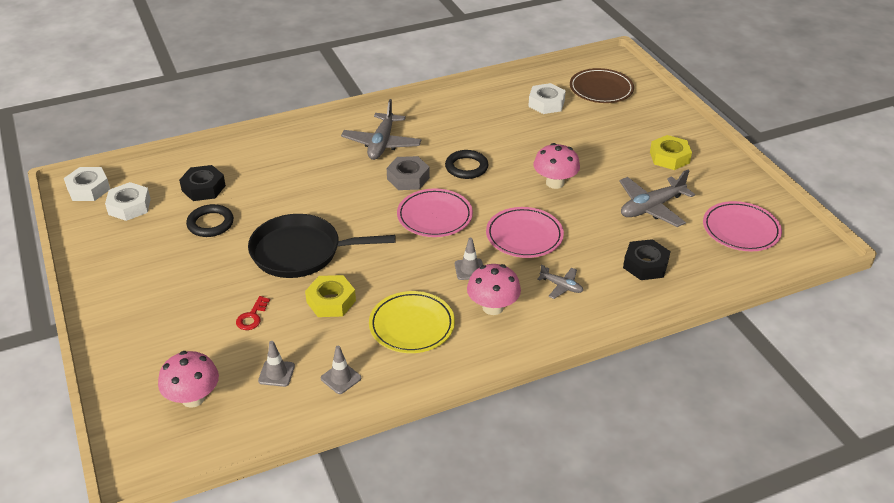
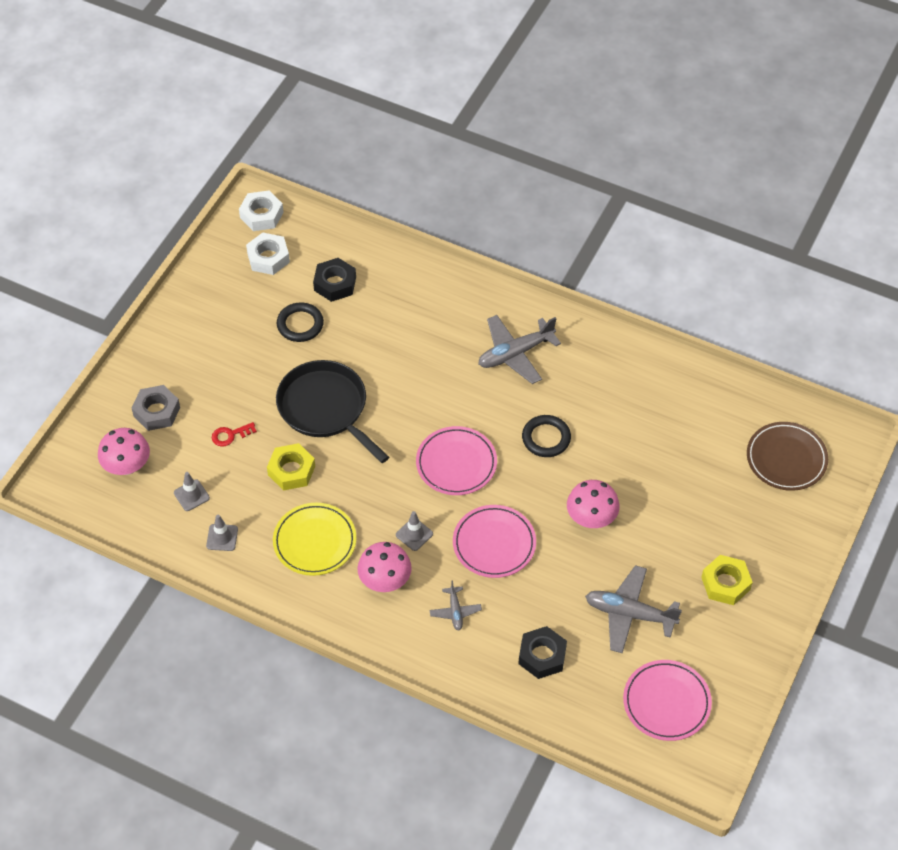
camera: 50 degrees right, 15 degrees up
grey nut [387,156,430,190] -> grey nut moved to [132,385,180,431]
white nut [528,83,566,114] -> none

